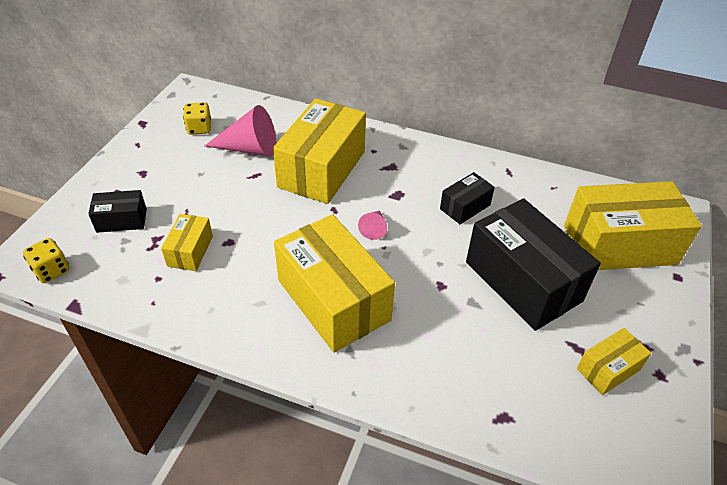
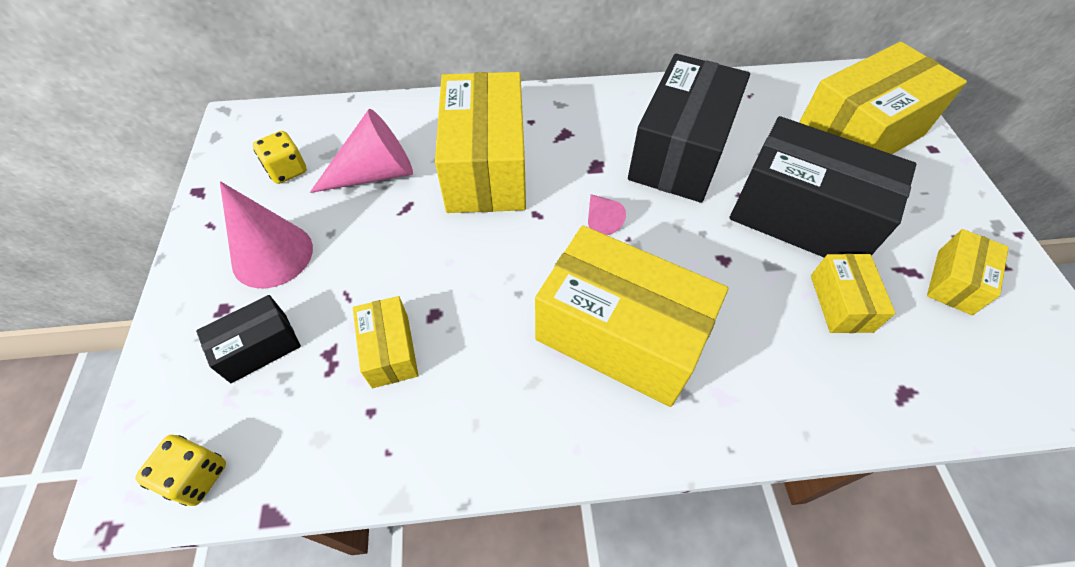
camera: 25 degrees left, 10 degrees up
black box [440,172,495,224] -> black box [628,54,750,203], size x2.08
none -> pink cone [220,181,313,288]
none -> yellow box [811,254,896,333]

